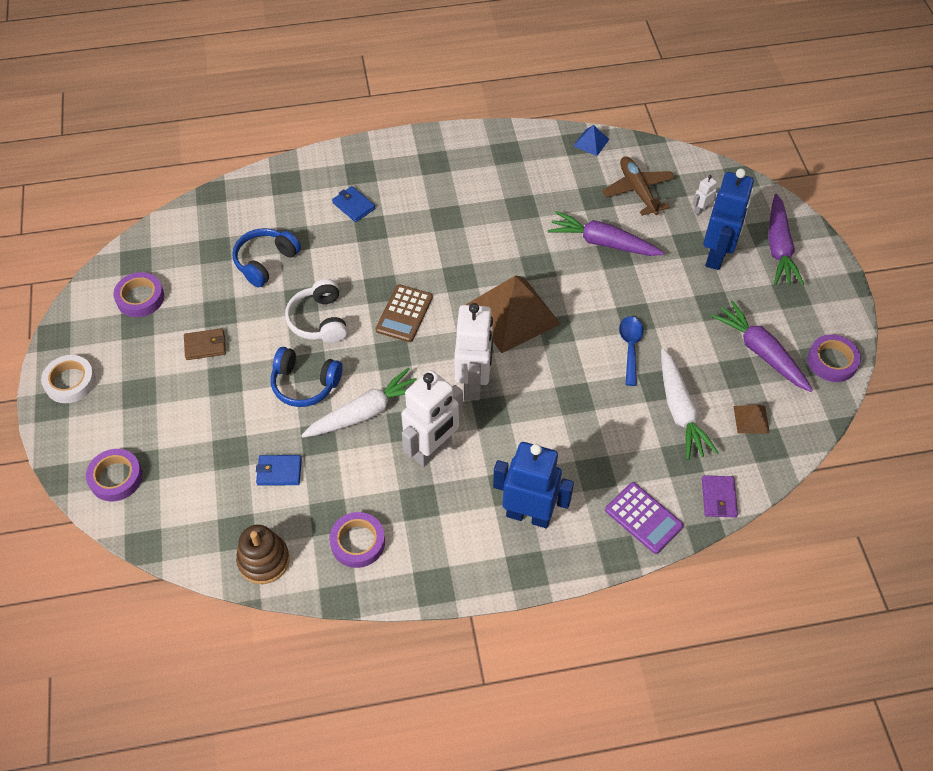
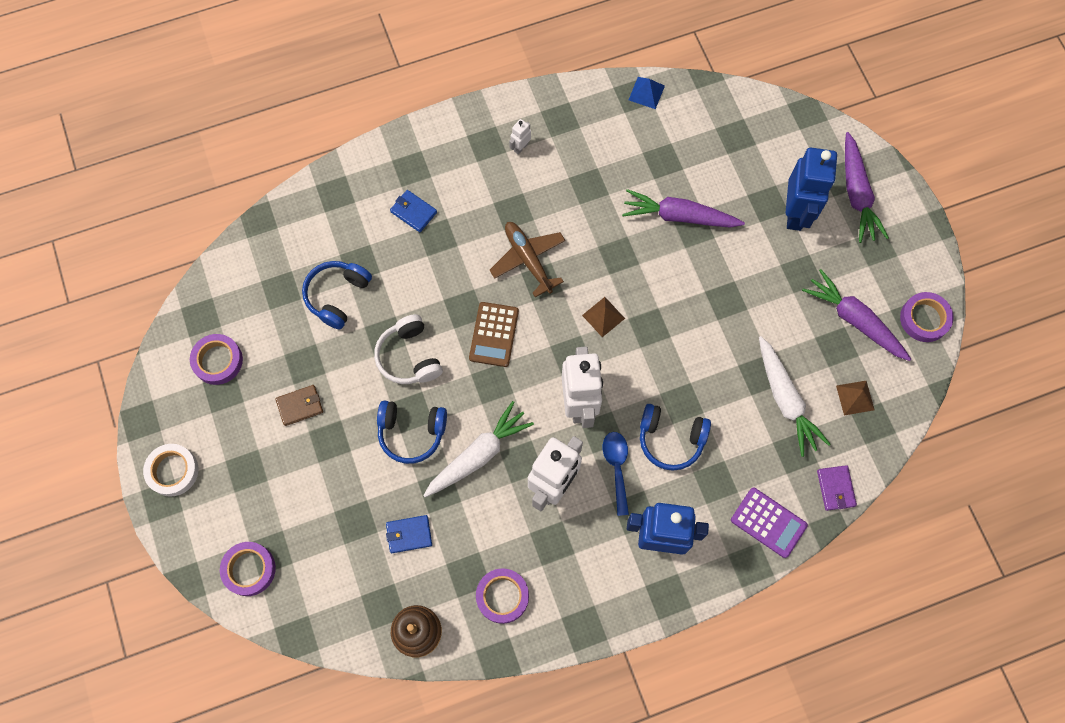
camera: 10 degrees left, 15 degrees up
brown pyramid [466,275,561,353] -> brown pyramid [582,297,625,337], size x0.43
brown plane [602,156,675,216] -> brown plane moved to [489,222,565,297]
blue spoon [619,316,644,386] -> blue spoon moved to [603,432,629,516]
white robot [692,175,717,215] -> white robot moved to [509,119,531,155]
none -> blue headphones [640,404,711,471]

